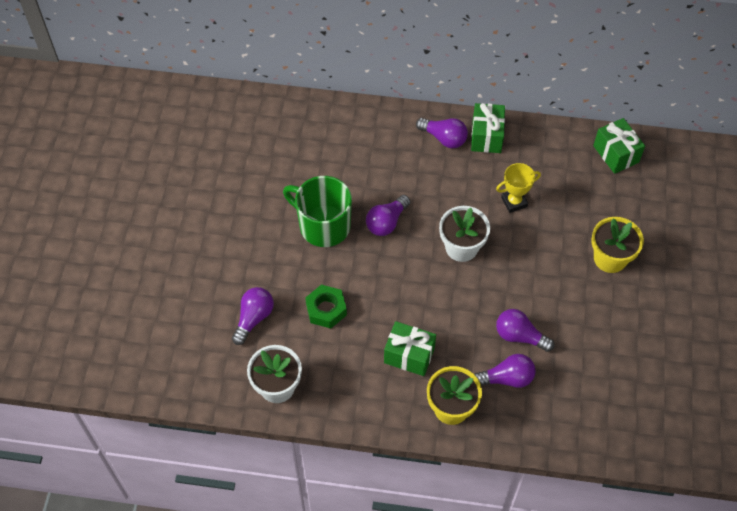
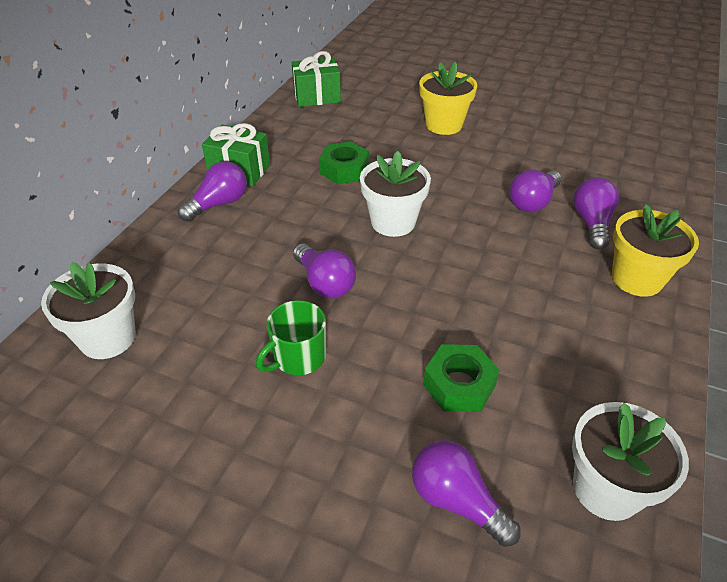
camera: 75 degrees left, 15 degrees down
green mug [283,176,352,247] -> green mug [256,300,326,375], size x0.60
green gift [384,321,436,376] -> none
yellow trophy [496,163,541,213] -> green nut [319,141,369,184]
none -> white flower pot [41,262,136,359]

